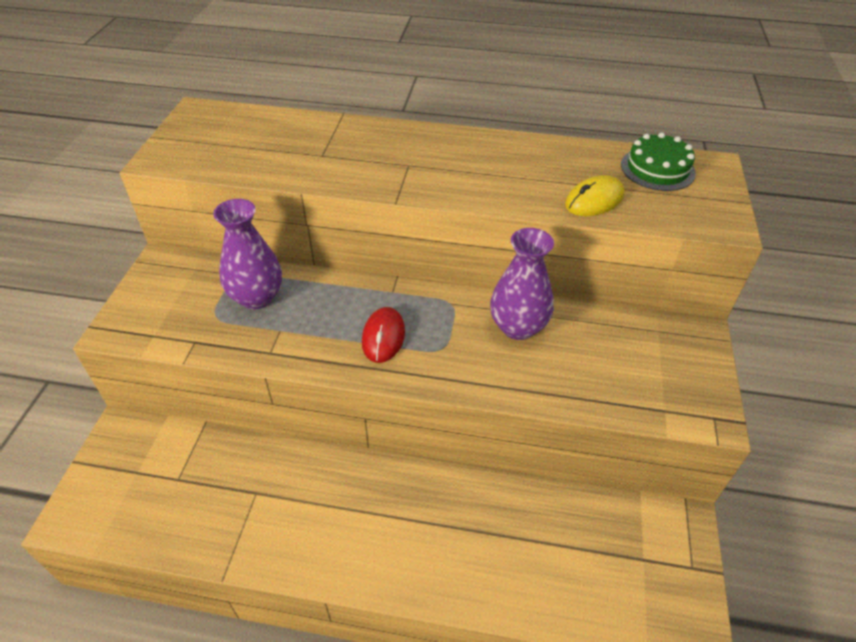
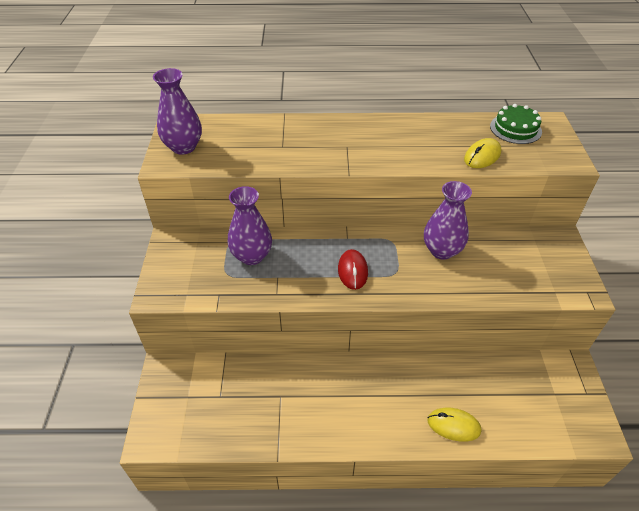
camera: 10 degrees left, 0 degrees up
none -> purple vase [153,68,202,155]
none -> yellow mouse [427,408,481,442]

